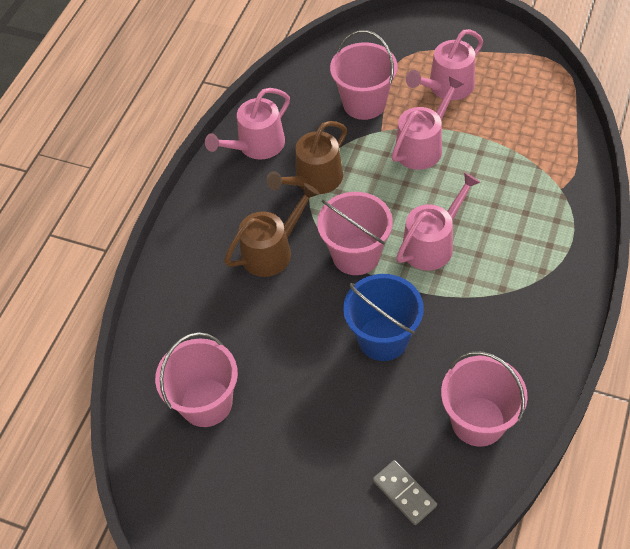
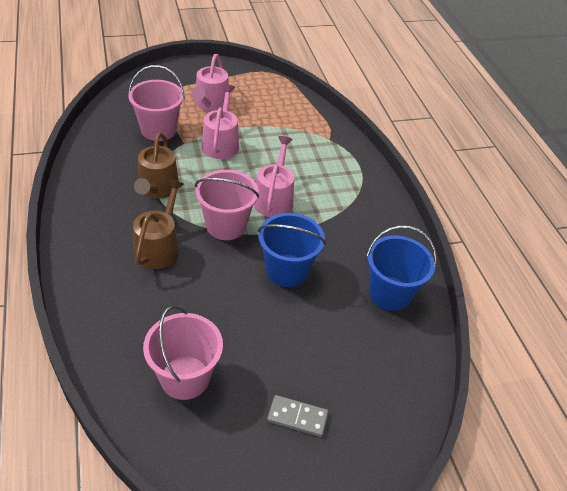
camera: 45 degrees left, 10 degrees down
pink watering can [205,88,290,160] -> none
grey domino [373,460,437,525] -> grey domino moved to [267,395,329,437]
pink bucket [441,351,528,447] -> blue bucket [366,225,437,311]

